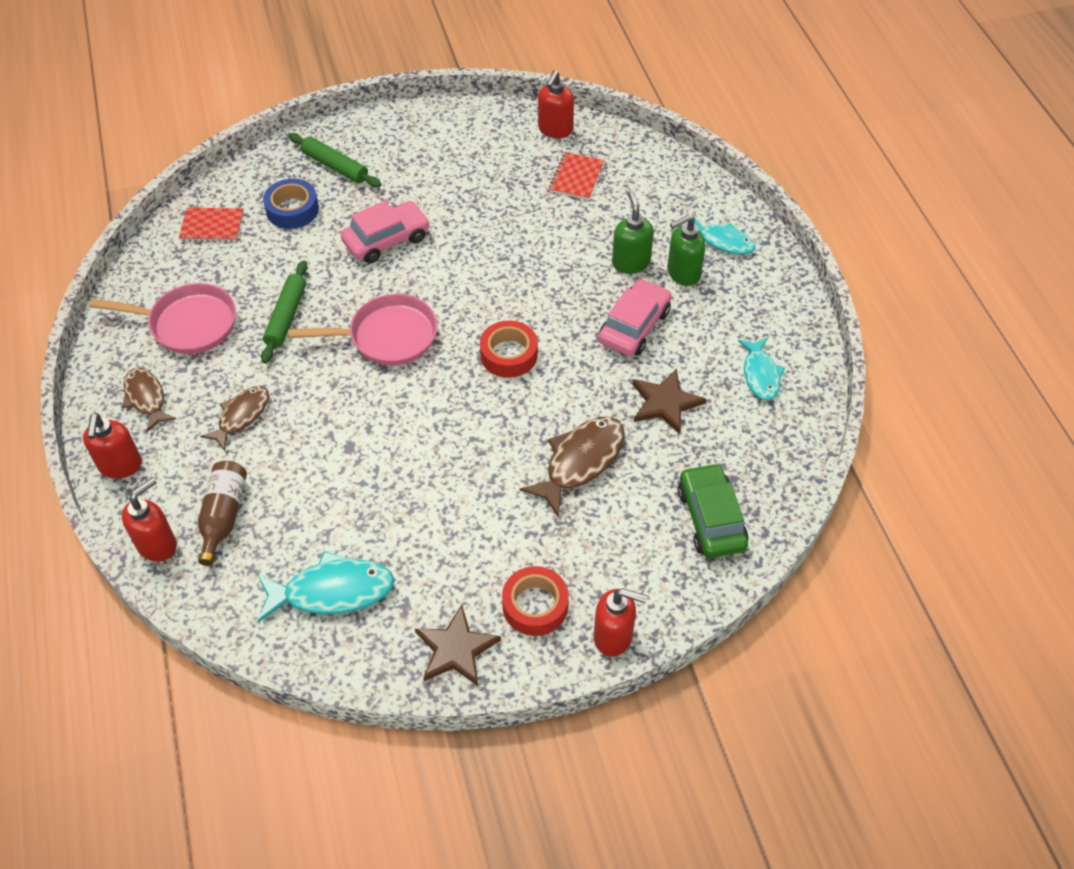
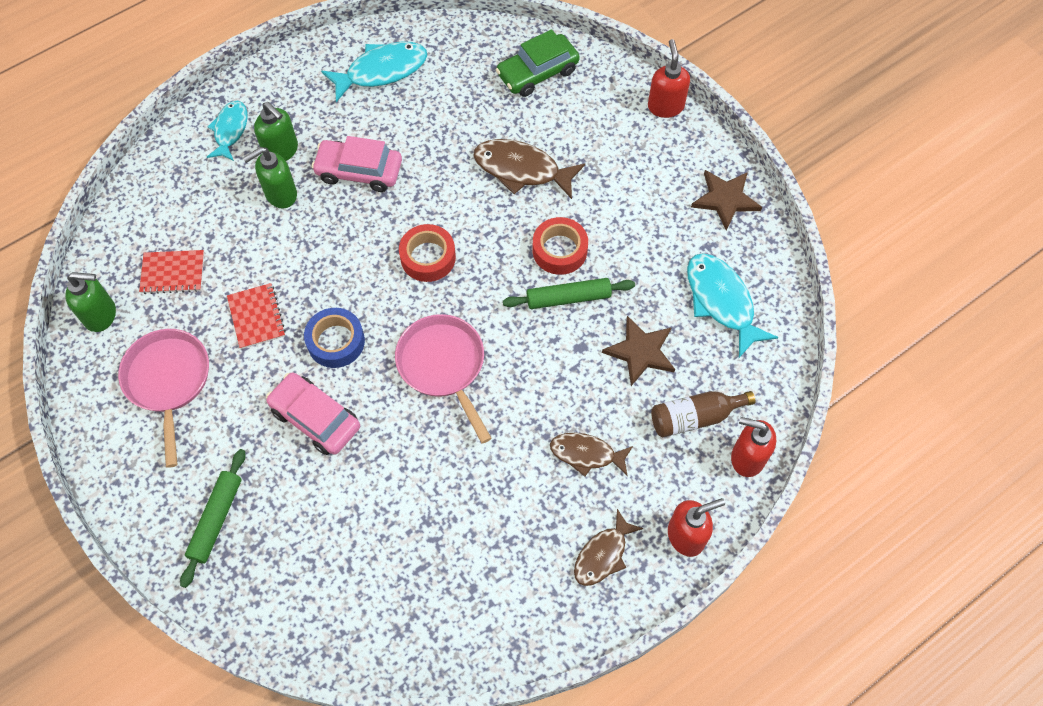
camera: 110 degrees left, 10 degrees up
pink pan [90,283,236,354] -> pink pan moved to [118,329,209,468]
red notebook [179,207,244,242] -> red notebook moved to [227,283,286,349]
green rolling pin [261,260,308,363] -> green rolling pin moved to [503,278,635,309]
blue tape [263,179,319,229] -> blue tape moved to [304,308,365,368]
red tape [502,566,569,636] -> red tape moved to [533,217,588,275]
red soap dispenser [538,70,574,138] -> green soap dispenser [65,272,116,332]
brown star [632,368,706,434] -> brown star moved to [602,316,675,386]
turquoise fish [738,338,785,401] -> turquoise fish [321,41,427,102], size x1.53

